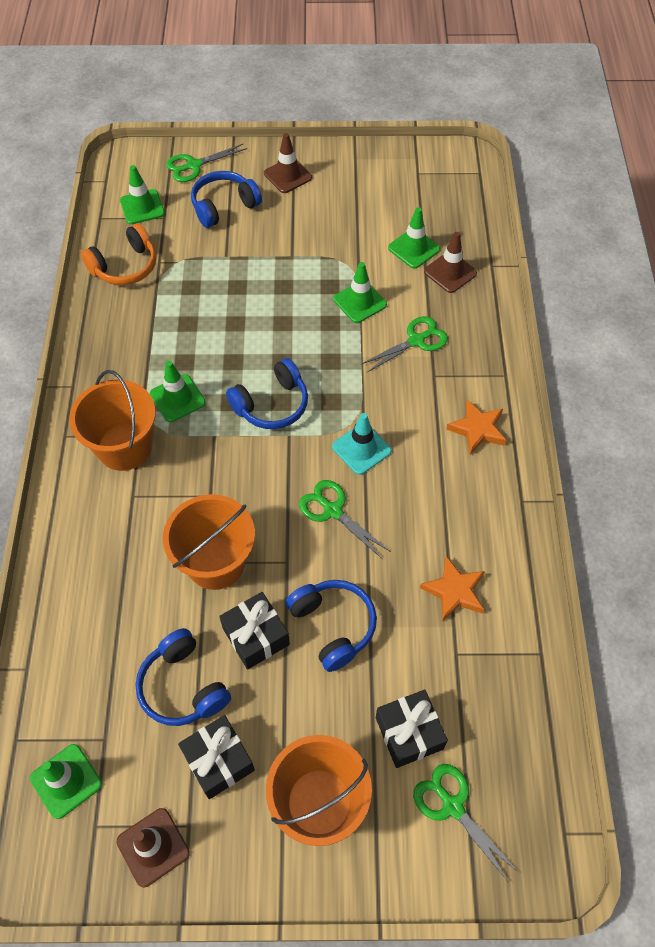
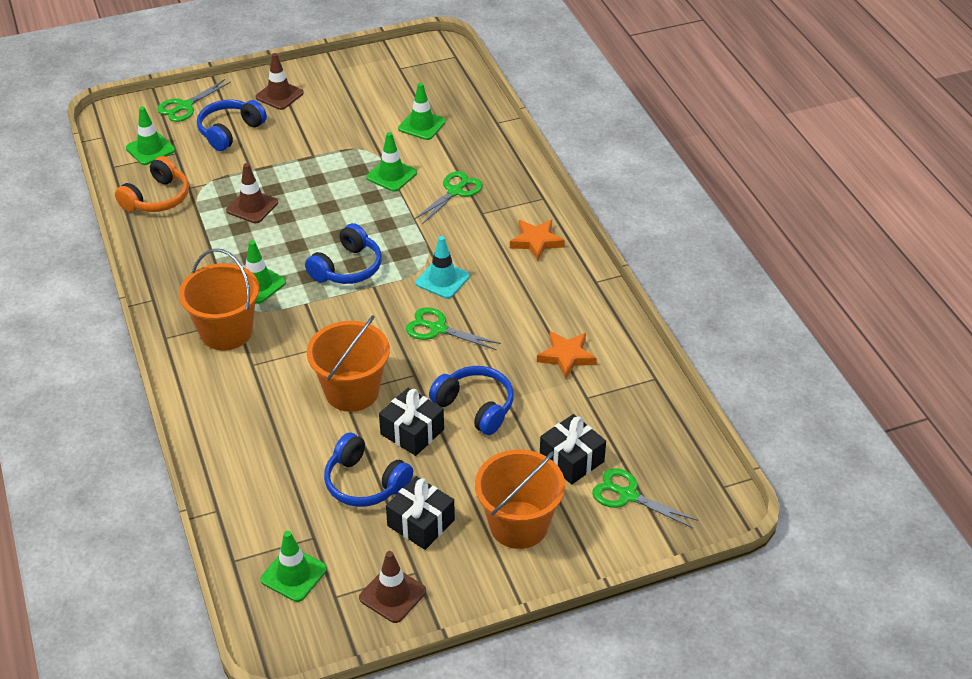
camera: 20 degrees left, 15 degrees down
brown traffic cone [424,232,477,293] -> brown traffic cone moved to [226,163,278,223]

